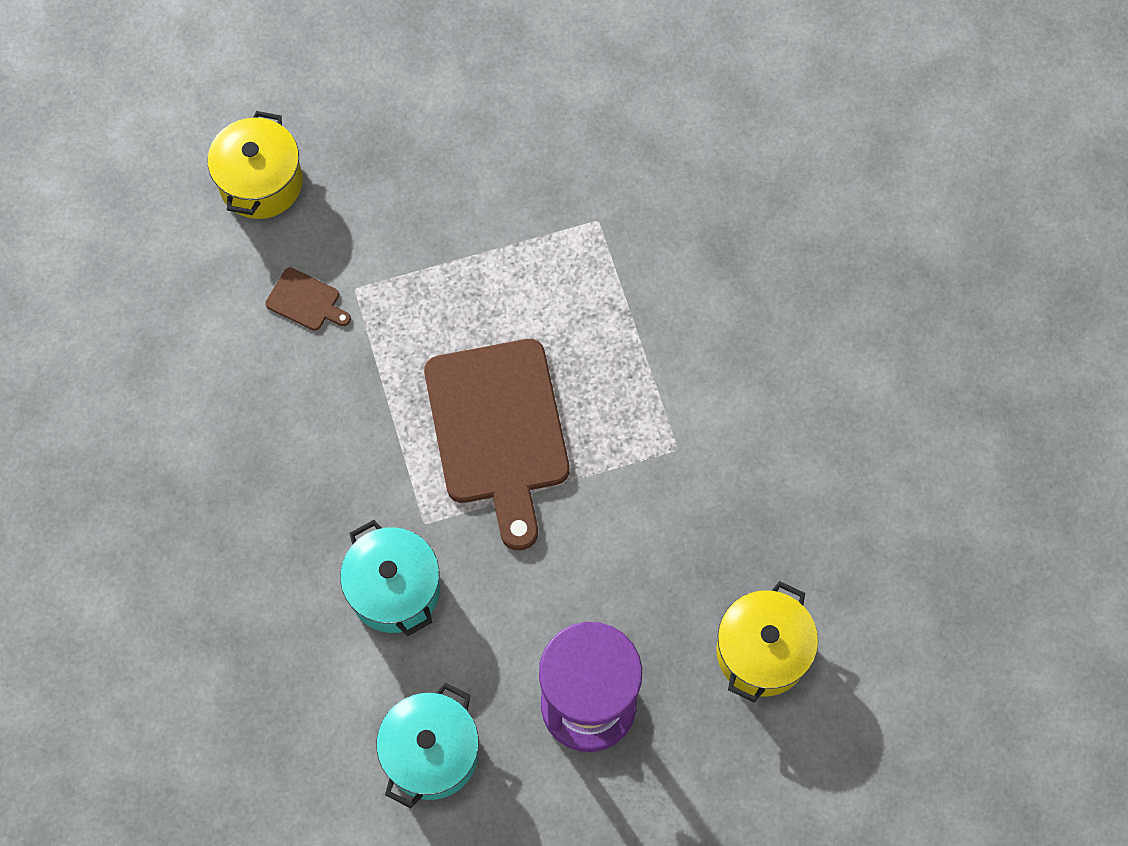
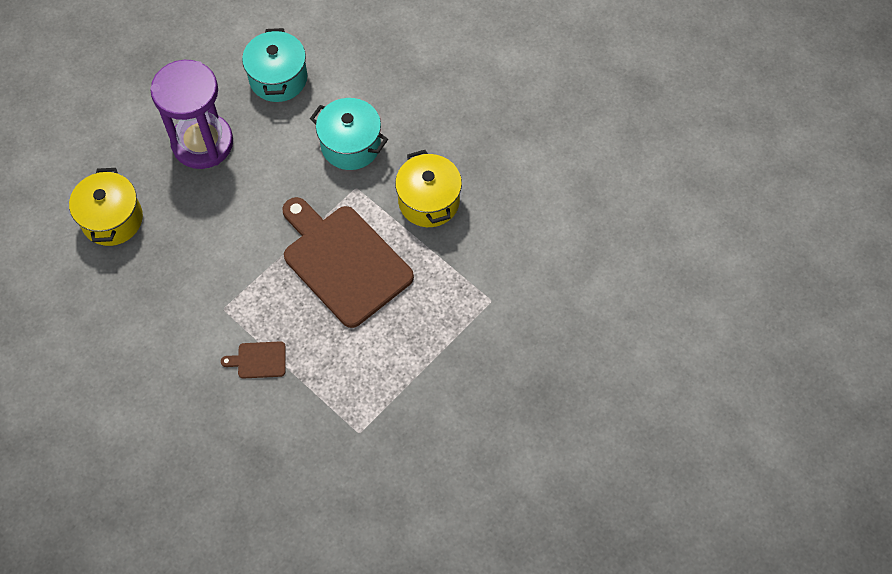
camera: 150 degrees right, 5 degrees down
yellow pot [208,111,303,219] -> yellow pot moved to [395,150,462,227]
brown cutting board [265,268,351,331] -> brown cutting board moved to [221,341,286,378]

